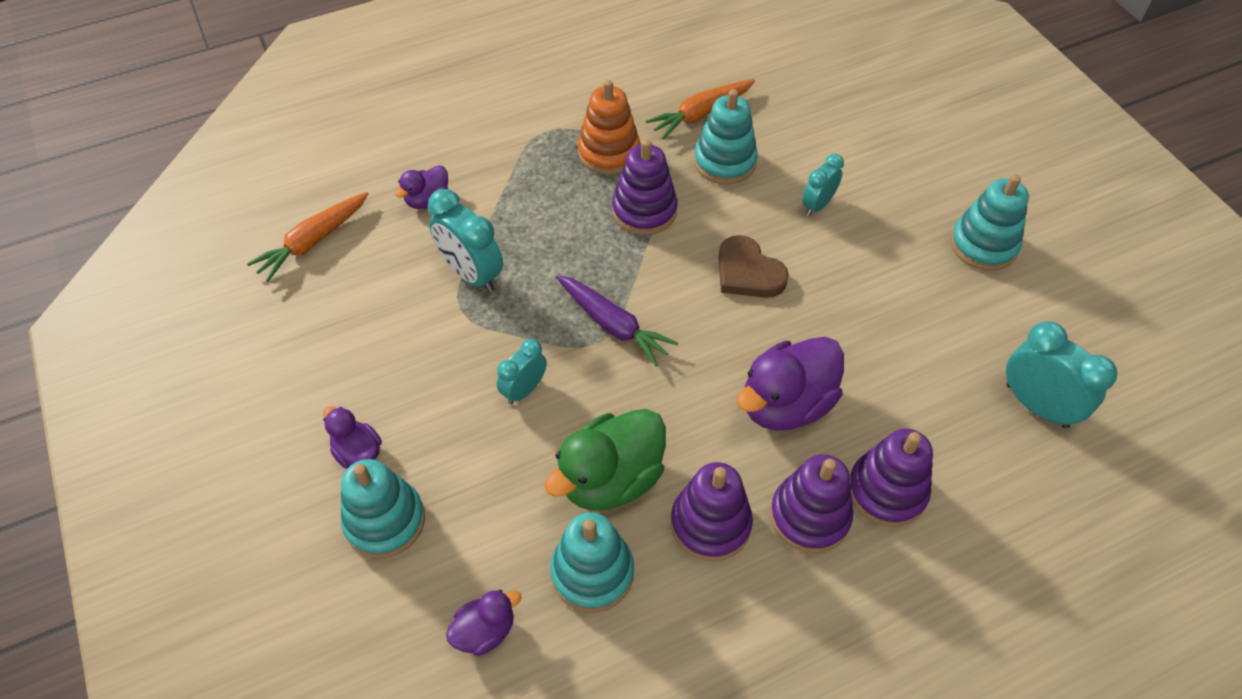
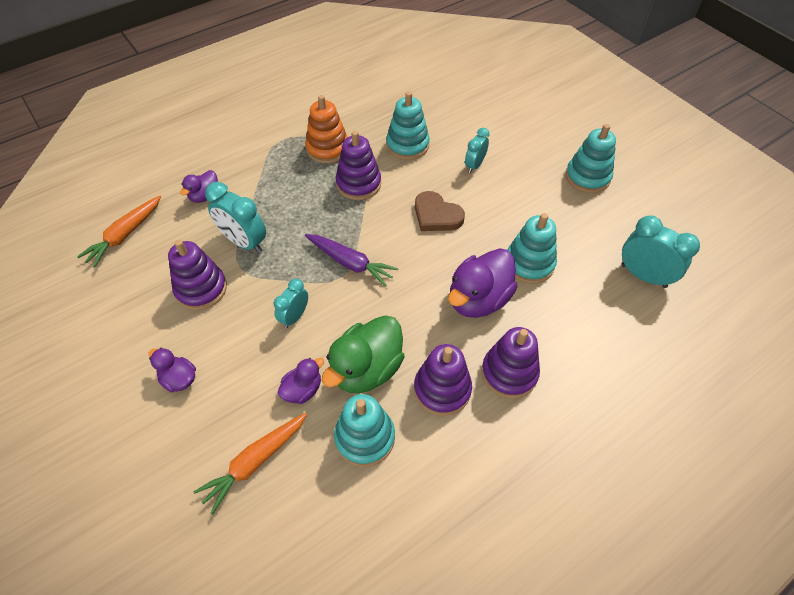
camera: 10 degrees left, 0 degrees up
turquoise stacking toy [341,459,425,558] -> turquoise stacking toy moved to [507,213,557,284]
purple duck [446,589,521,656] -> purple duck moved to [278,358,324,404]
orange carrot [646,79,755,139] -> orange carrot moved to [194,413,307,515]
purple stacking toy [850,428,933,527] -> purple stacking toy moved to [168,240,227,310]

